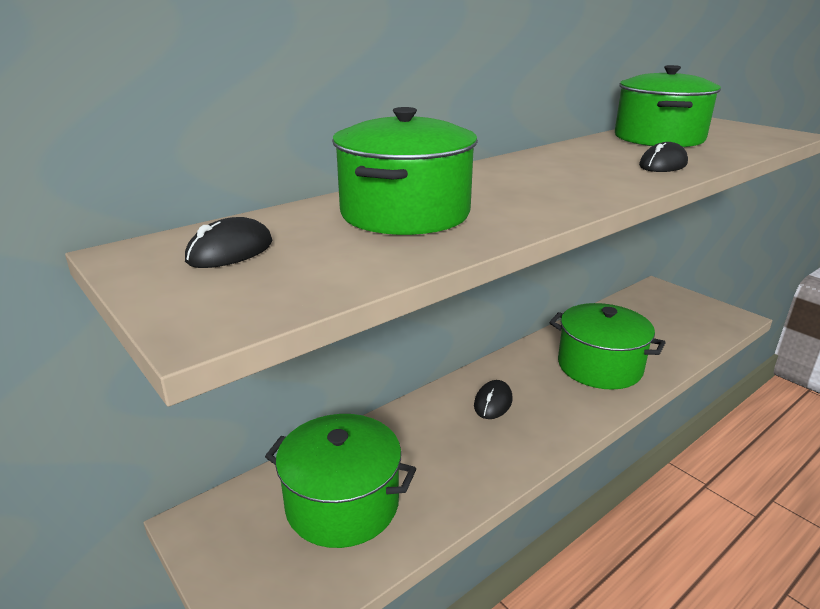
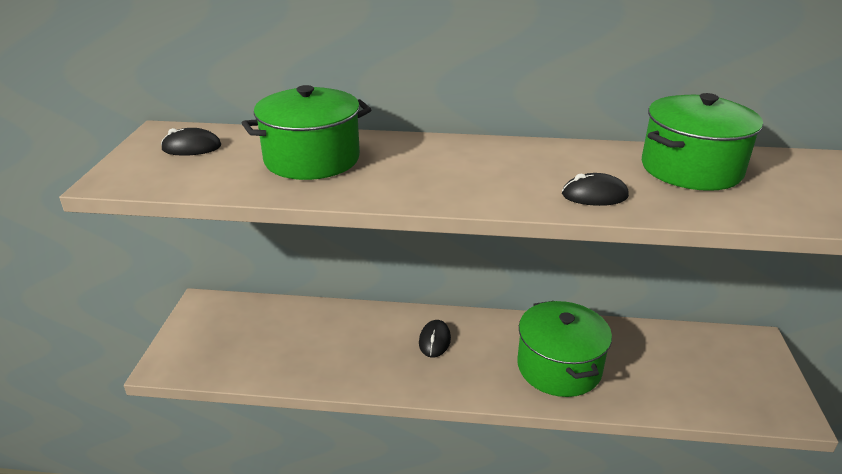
camera: 45 degrees right, 5 degrees up
green pot [265,414,416,548] -> none
black mouse [474,380,513,419] -> black mouse turned 60 degrees counterclockwise [419,320,451,358]

